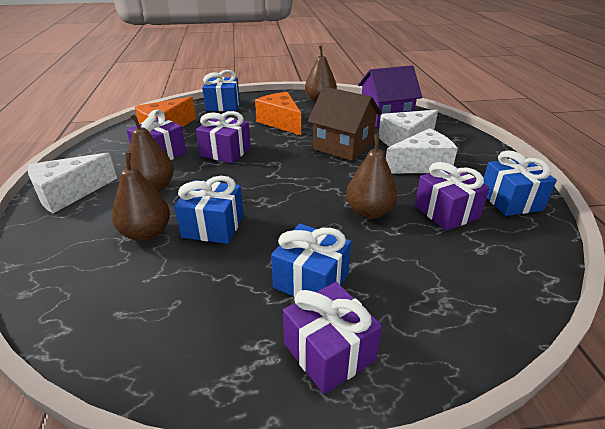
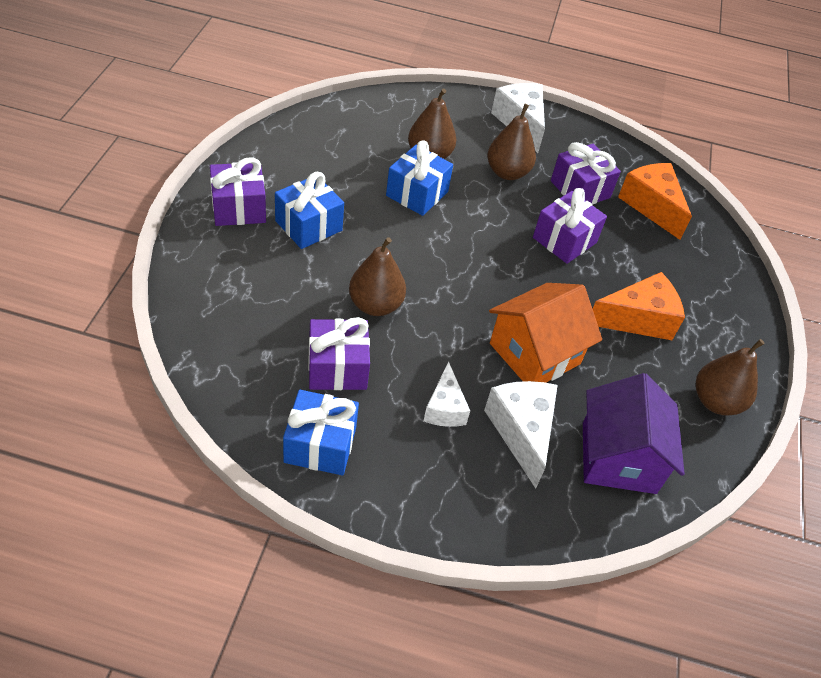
camera: 105 degrees right, 15 degrees up
blue gift [202,70,240,111] -> none
brown house [307,86,382,161] -> orange house [489,283,602,383]
white cheese [386,128,458,173] -> white cheese [423,361,470,427], size x0.64

